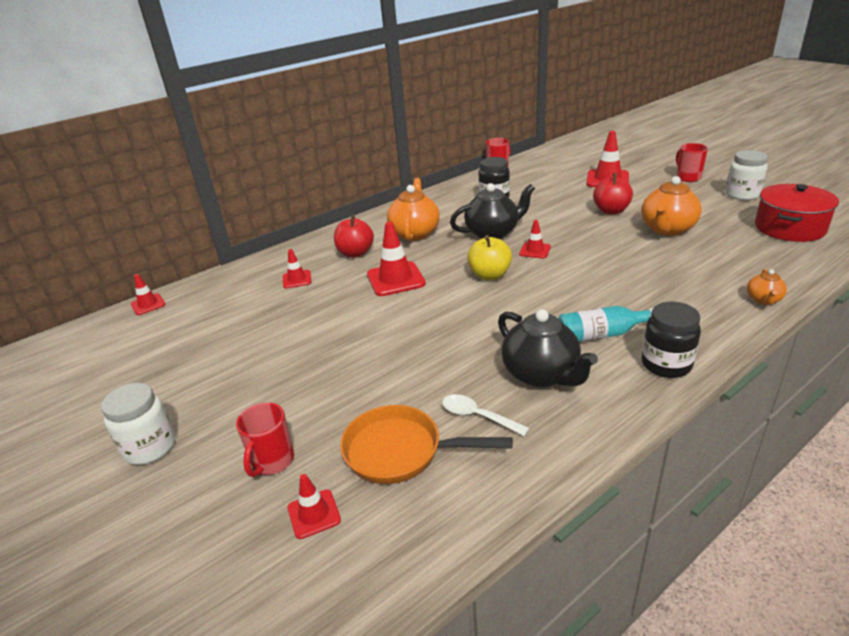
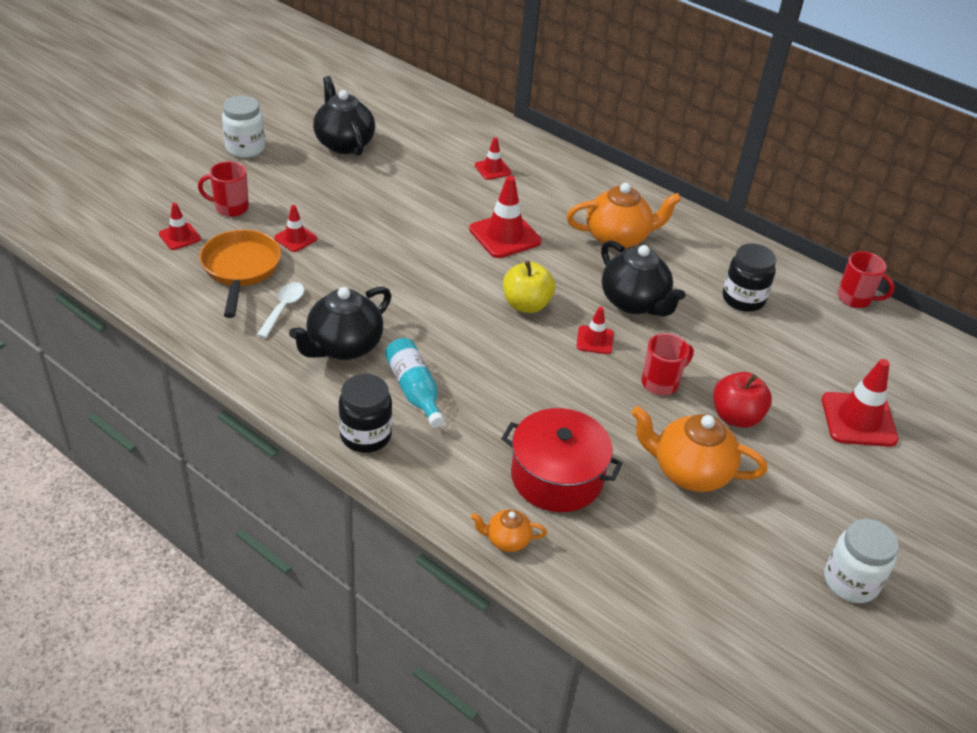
camera: 70 degrees right, 10 degrees up
red traffic cone [131,274,166,315] -> red traffic cone moved to [274,205,317,252]
red apple [334,215,374,257] -> none
red mug [676,143,708,182] -> red mug moved to [641,333,694,395]
red pot [755,184,839,242] -> red pot moved to [501,408,623,512]
none -> black teapot [313,76,375,156]

